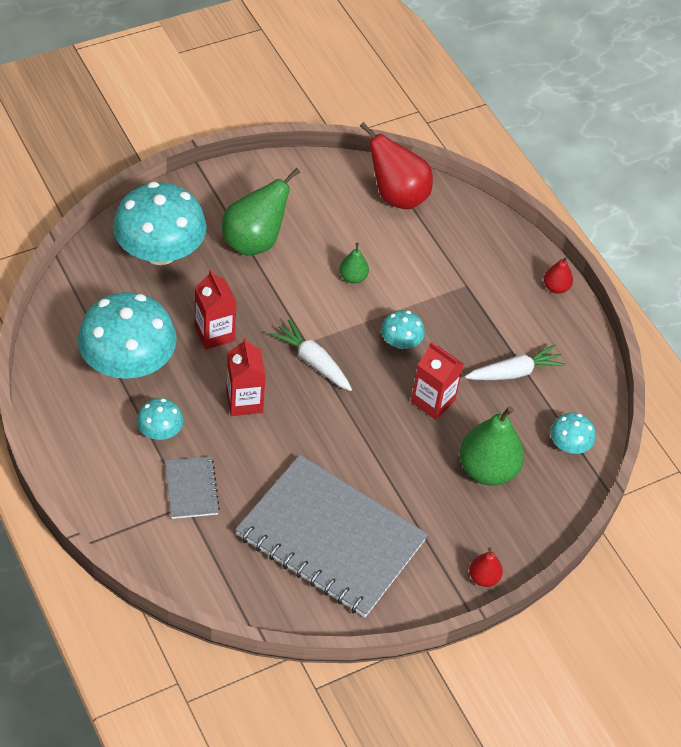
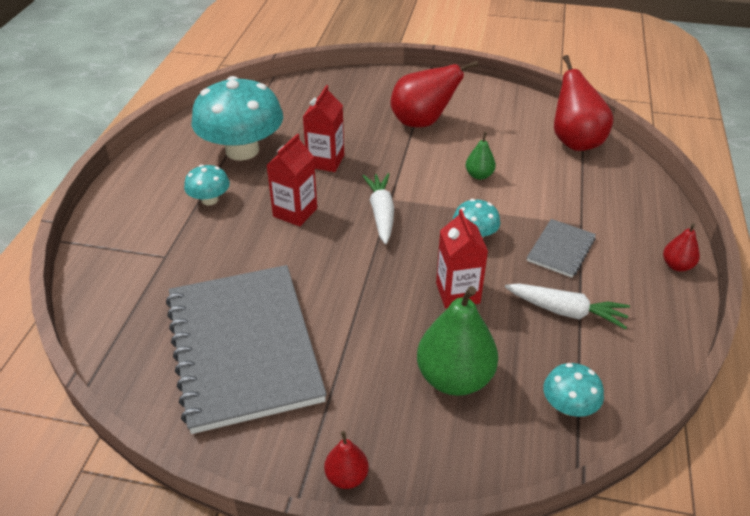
camera: 45 degrees right, 10 degrees down
turquoise mushroom [113,182,207,265] -> none
grey notebook [165,456,220,519] -> grey notebook moved to [527,219,596,278]
green pear [222,168,300,256] -> red pear [390,61,478,128]

